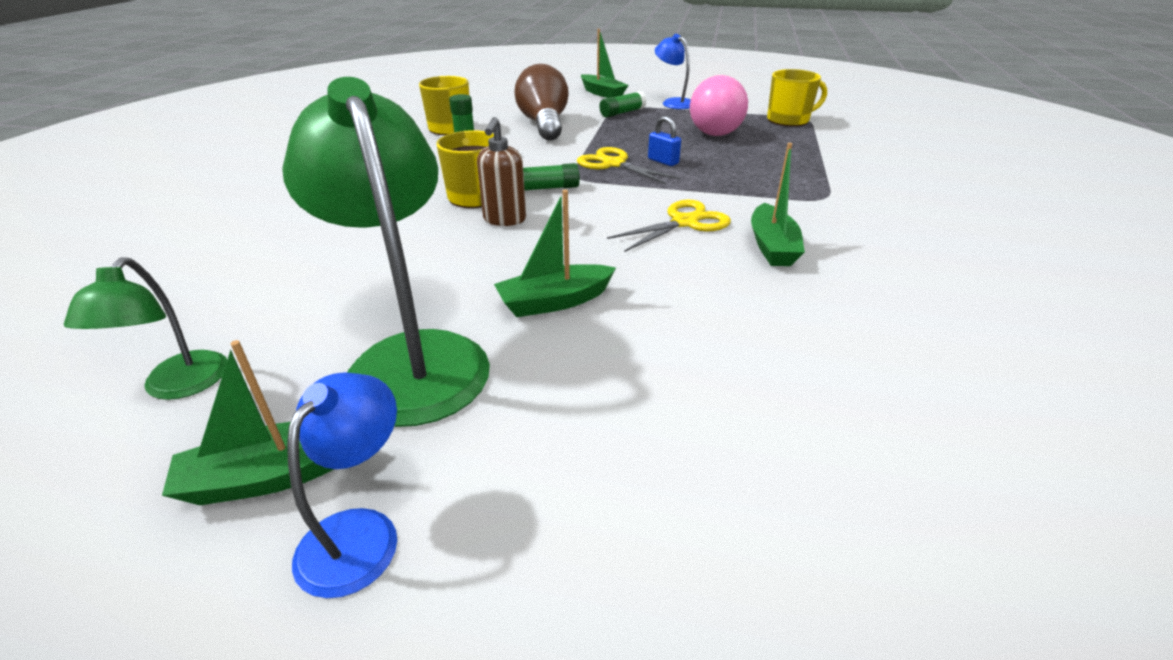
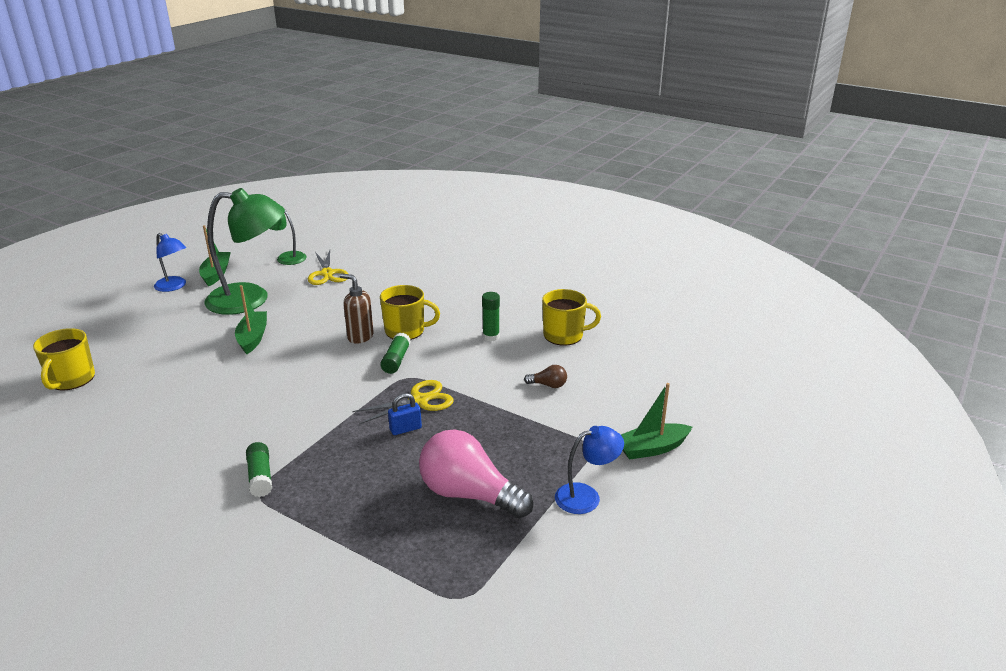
camera: 110 degrees right, 5 degrees down
brown light bulb [515,64,569,141] -> brown light bulb [524,365,567,388], size x0.42
green glue stick [599,91,647,117] -> green glue stick moved to [246,442,272,497]
yellow scissors [607,200,731,252] -> yellow scissors moved to [308,250,348,285]
green boat [751,143,805,266] -> none
yellow mug [767,69,827,127] -> yellow mug moved to [33,328,95,390]

